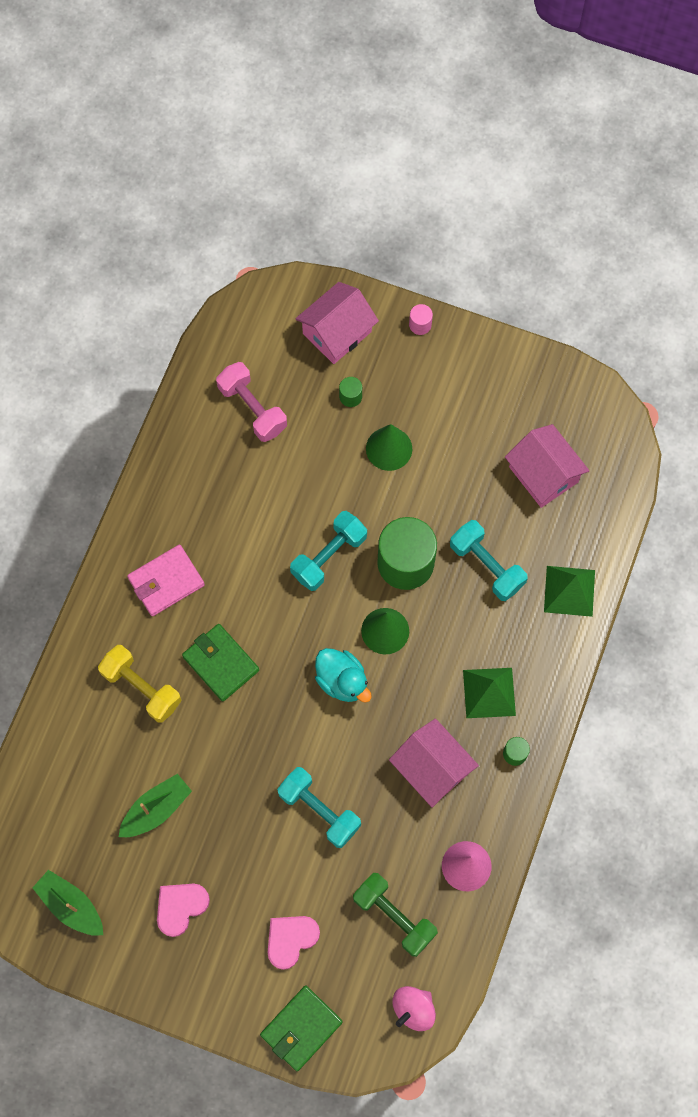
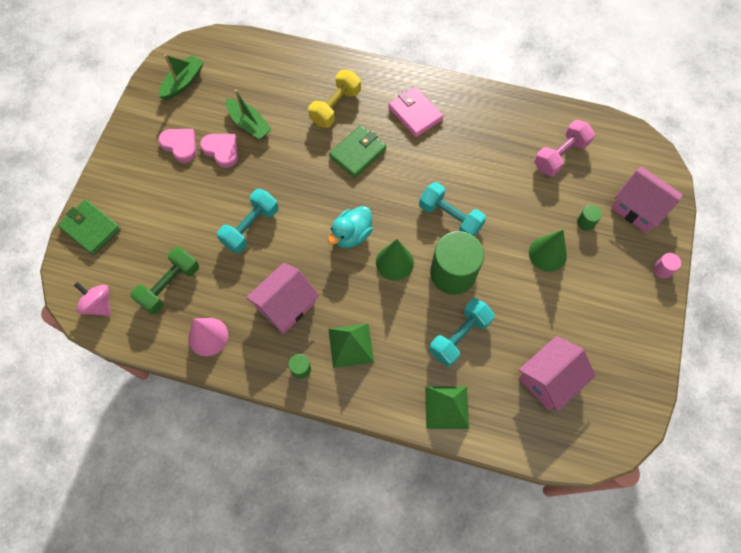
camera: 85 degrees right, 5 degrees down
pink heart [267,916,320,970] -> pink heart moved to [200,134,238,168]

